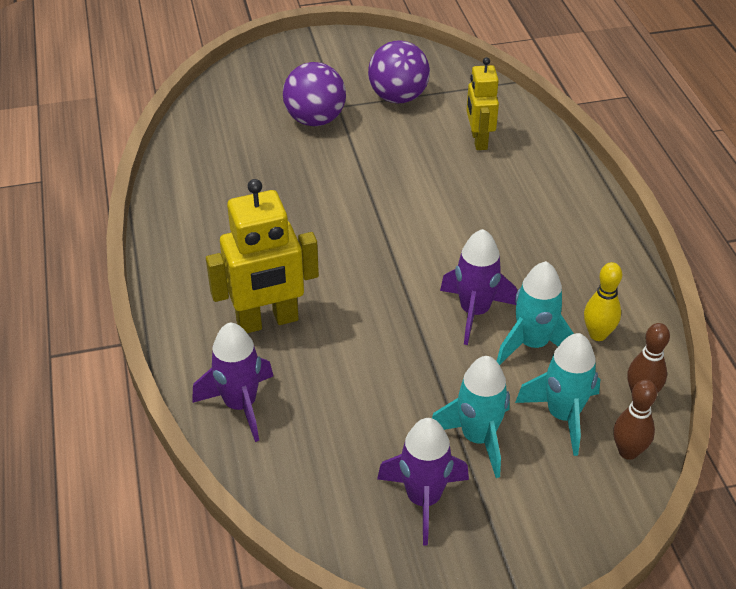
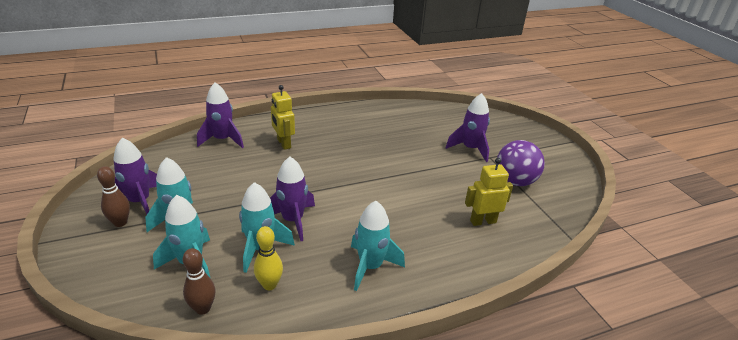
camera: 80 degrees right, 10 degrees down
yellow robot [206,179,319,333] -> yellow robot [271,85,295,150], size x0.63
purple ball [283,62,346,126] -> purple rocket [445,93,490,162]
brown bowling pin [613,379,657,460] -> brown bowling pin moved to [97,166,130,227]
none -> turquoise rocket [351,201,405,291]

